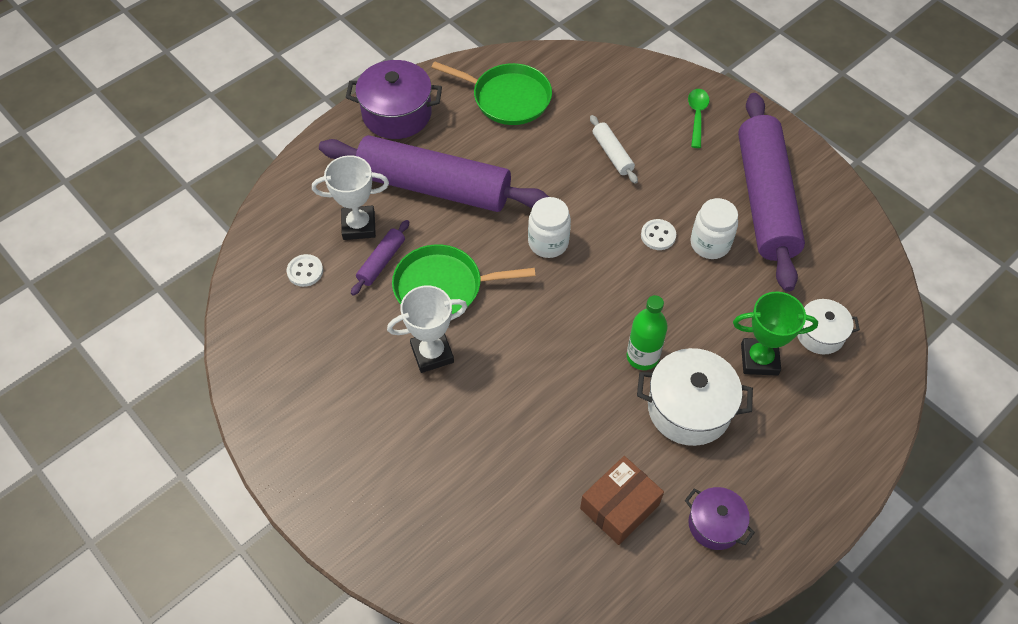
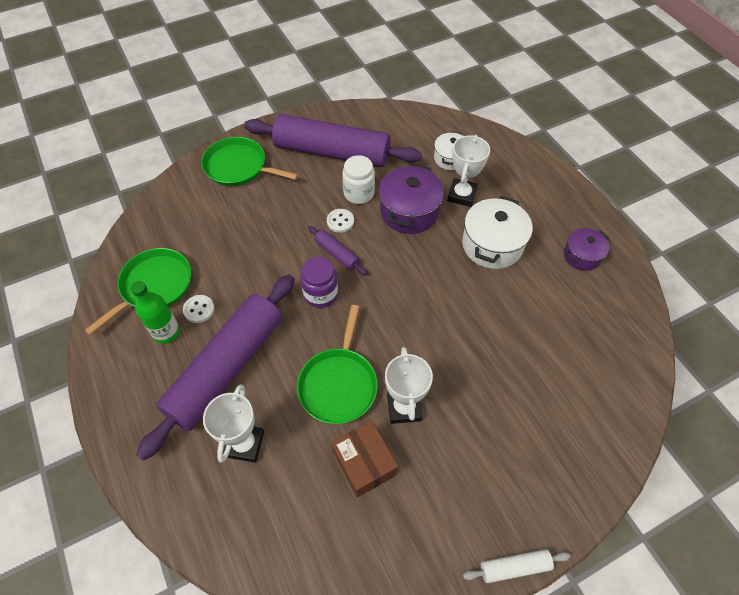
camera: 75 degrees left, 0 degrees up
white button [287,254,323,287] -> white button moved to [183,295,214,323]
purple pot [346,60,442,139] -> purple pot moved to [379,164,444,234]
purple rolling pin [351,220,409,296] -> purple rolling pin moved to [308,226,367,275]
white jar [528,197,571,258] -> purple jar [300,257,338,308]
brown box [580,456,664,545] -> brown box moved to [331,421,398,497]
white rolling pin [590,115,638,184] -> white rolling pin moved to [463,549,571,583]
green bottle [627,295,668,370] -> green bottle moved to [131,281,180,344]
green spoon [688,89,709,148] -> green pan [201,137,298,186]
green trophy [733,292,818,376] -> white trophy [447,135,490,207]

